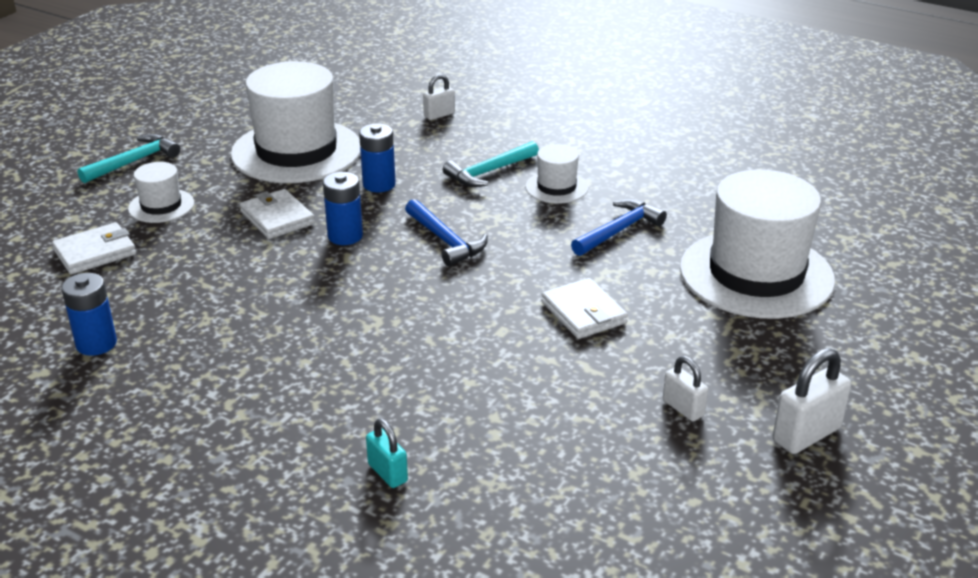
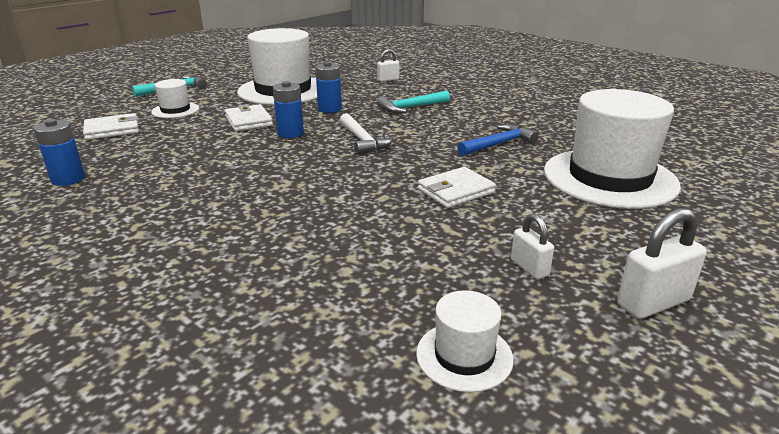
camera: 10 degrees right, 5 degrees down
turquoise padlock [366,419,408,488] -> none
blue hammer [405,199,488,266] -> white hammer [340,113,394,155]
white hat [525,144,588,204] -> white hat moved to [416,290,514,392]
white wallet [541,278,628,339] -> white wallet turned 75 degrees clockwise [418,167,496,208]

